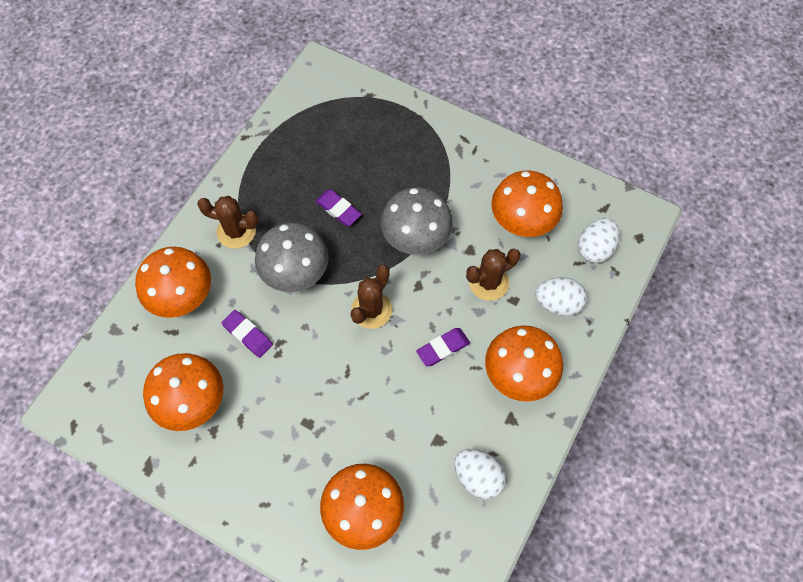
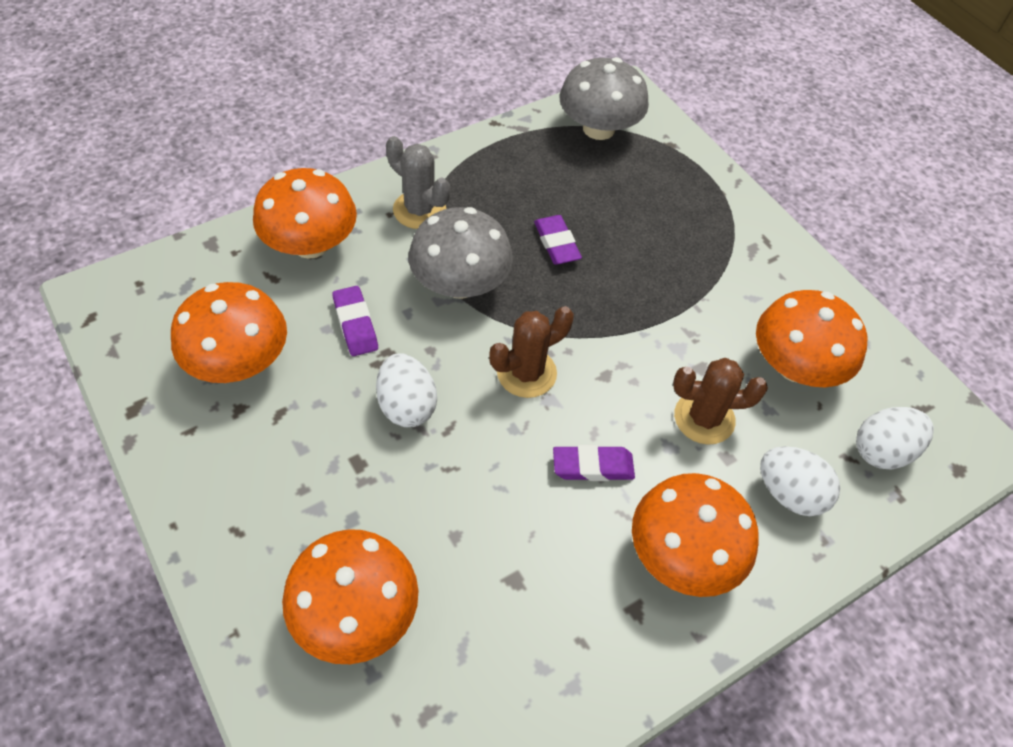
camera: 25 degrees right, 10 degrees down
brown cactus [197,196,259,249] -> grey cactus [386,136,450,229]
grey mushroom [381,187,453,255] -> grey mushroom moved to [560,57,649,140]
white egg [454,449,506,499] -> white egg moved to [376,353,437,427]

